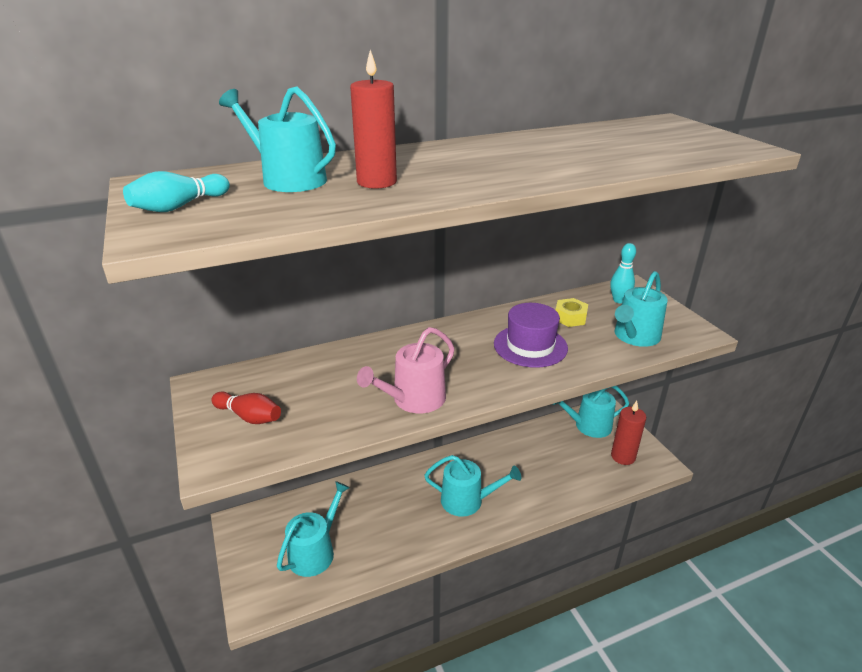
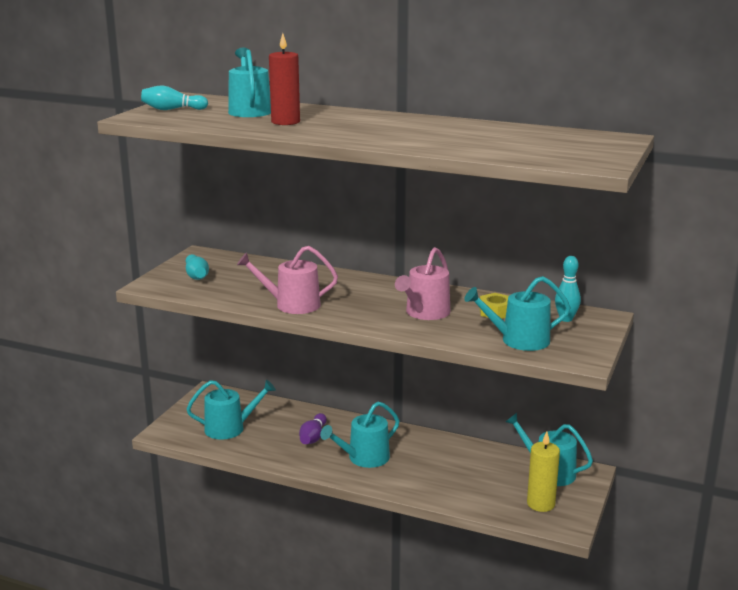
camera: 45 degrees right, 10 degrees down
red bowling pin [211,391,281,424] -> turquoise bowling pin [186,254,209,280]
turquoise watering can [424,455,521,517] -> turquoise watering can turned 90 degrees clockwise [320,402,399,468]
purple hat [494,303,568,368] -> pink watering can [395,247,450,320]
red candle [611,401,646,465] -> yellow candle [527,432,560,512]
none -> purple bowling pin [299,413,327,444]

